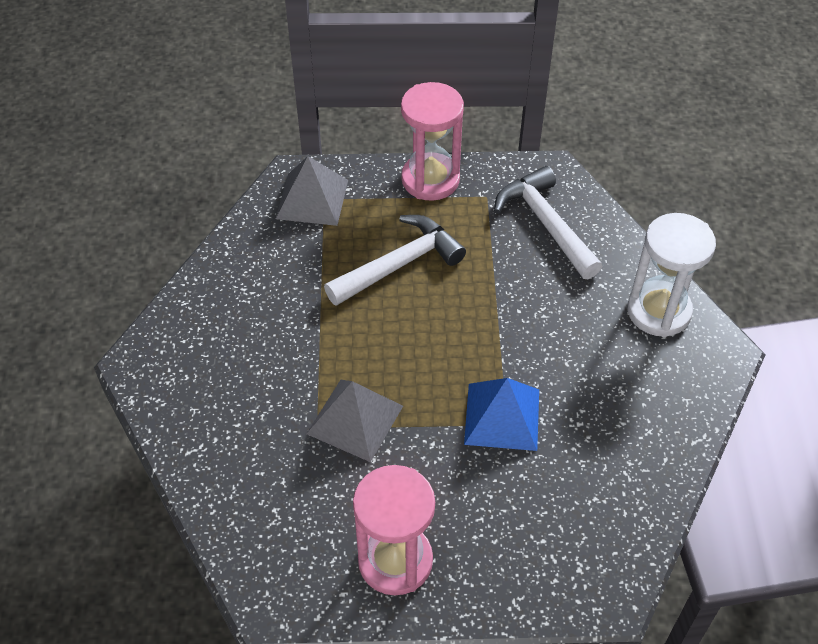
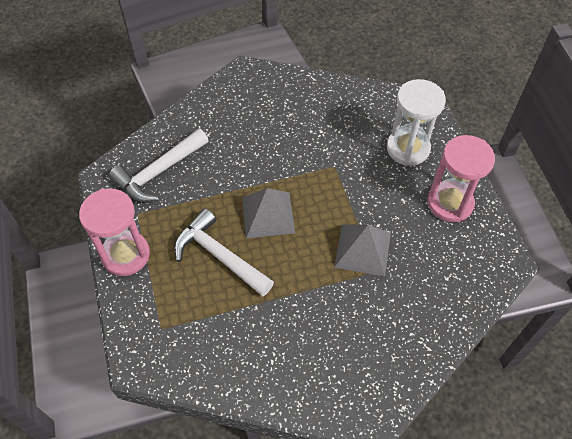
camera: 105 degrees left, 5 degrees up
grey pyramid [276,156,348,226] -> grey pyramid moved to [242,188,295,238]
blue pyramid [464,378,539,451] -> none
white hourglass [627,213,716,337] -> white hourglass moved to [387,79,446,166]

